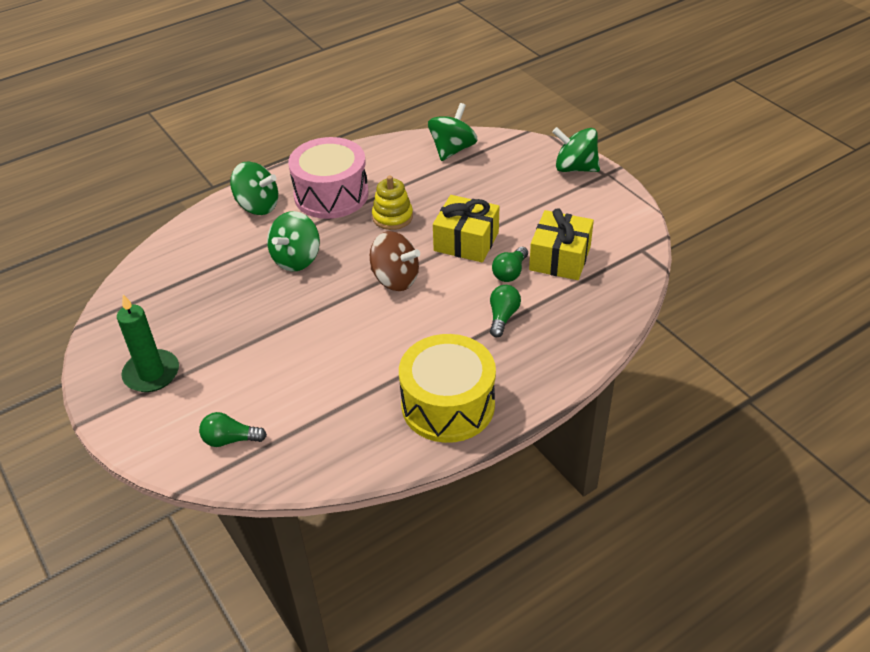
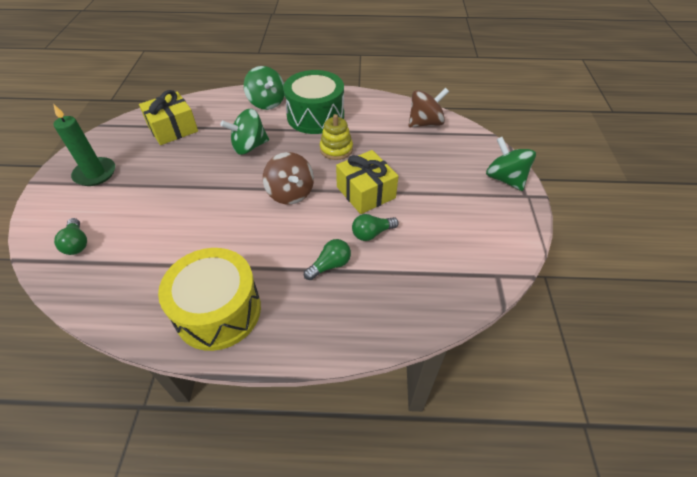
camera: 35 degrees right, 5 degrees up
green light bulb [199,412,267,447] -> green light bulb turned 150 degrees counterclockwise [54,218,87,255]
pink drum [288,137,369,219] -> green drum [283,70,344,134]
green spinning top [428,103,478,161] -> brown spinning top [409,88,449,127]
yellow gift [529,208,594,280] -> yellow gift moved to [139,90,198,145]

